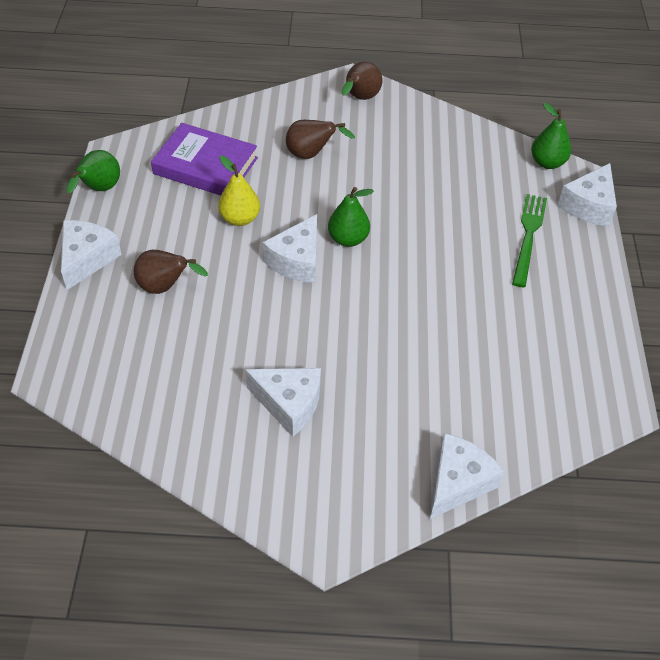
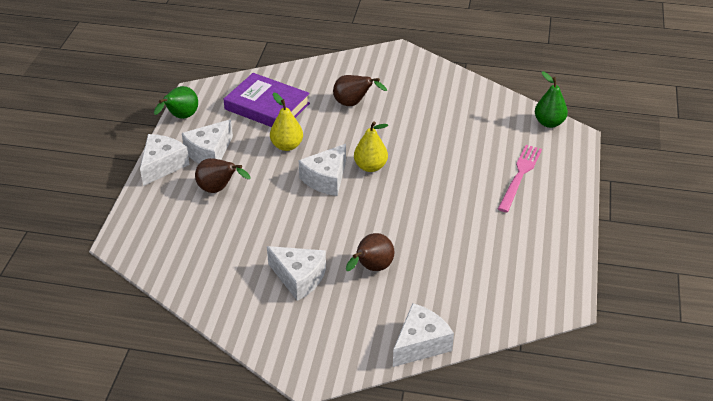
camera: 10 degrees right, 10 degrees down
green pear [328,187,374,247] -> yellow pear [354,121,388,172]
brown pear [342,62,382,100] -> brown pear moved to [346,233,395,271]
green fork [512,194,547,287] -> pink fork [498,145,542,212]
white cheese [558,163,617,226] -> white cheese moved to [182,119,233,164]

